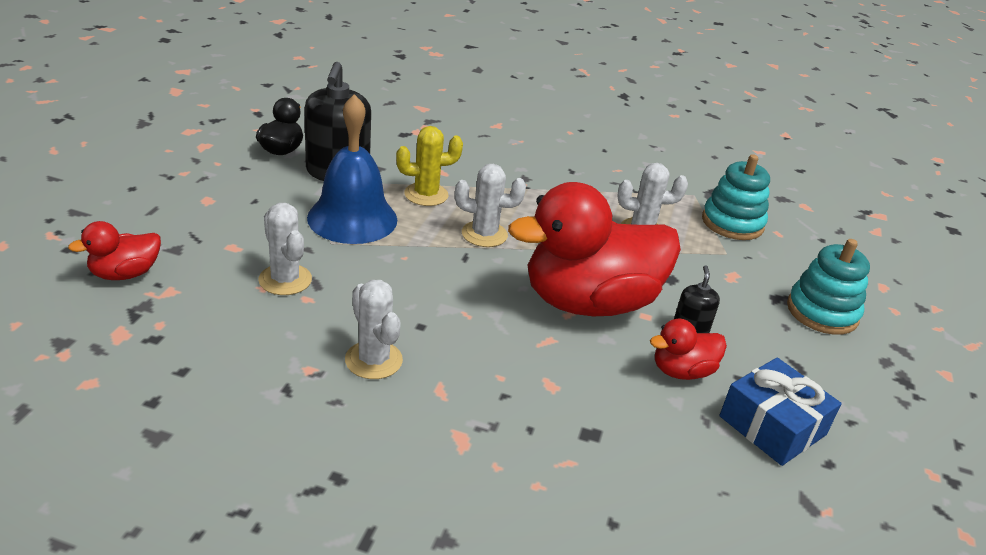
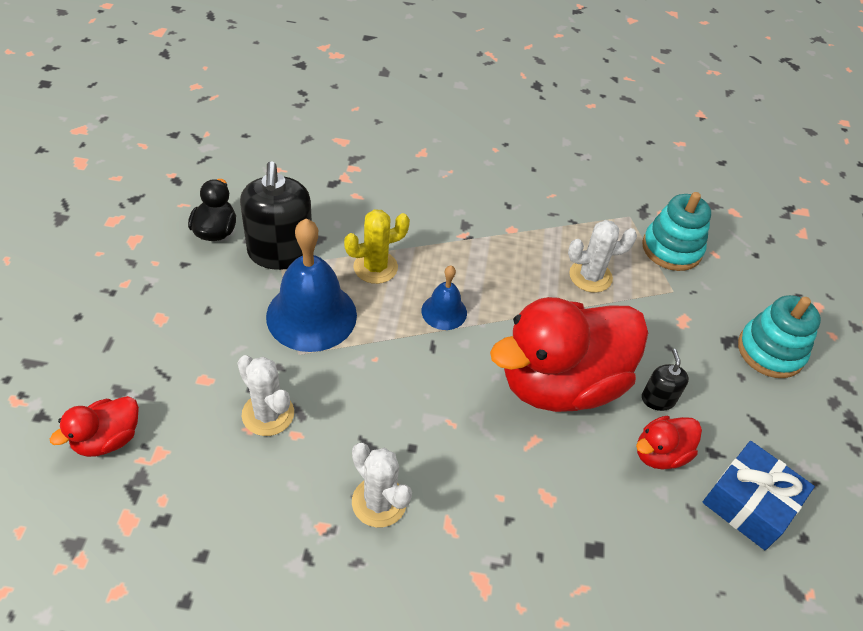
camera: 10 degrees left, 15 degrees up
white cactus [455,164,526,247] -> blue bell [421,266,467,330]

